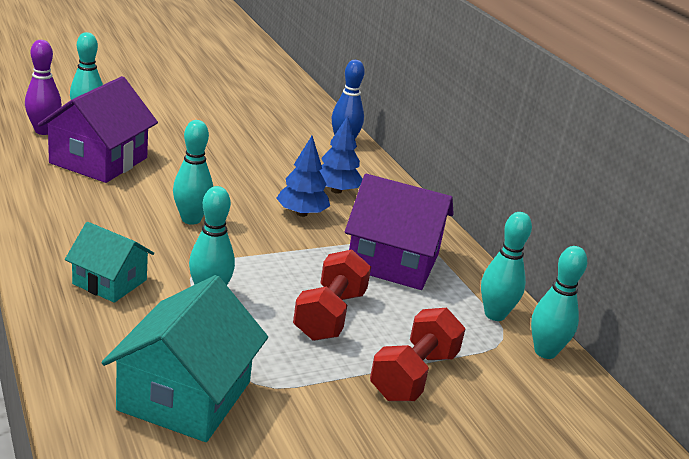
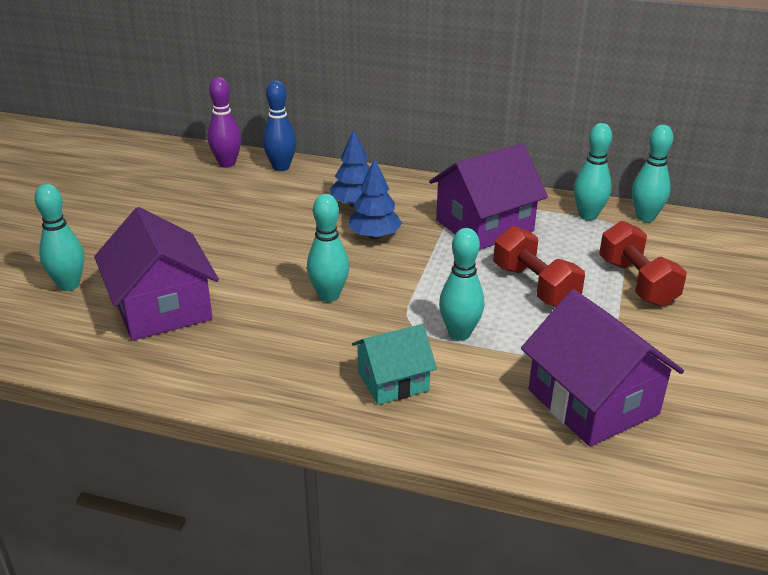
camera: 45 degrees left, 5 degrees up
purple bowling pin [25,40,62,135] -> purple bowling pin moved to [208,77,241,168]
turquoise house [102,275,268,442] -> purple house [521,289,684,447]

